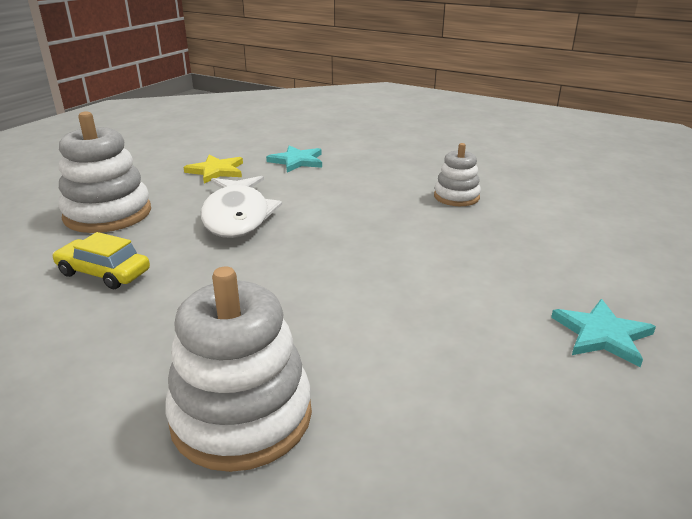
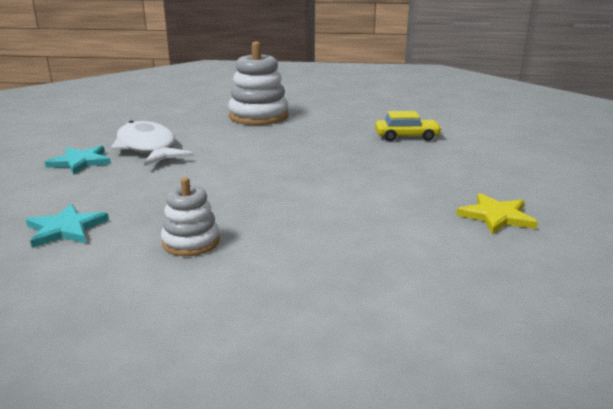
camera: 155 degrees right, 5 degrees down
white stacking toy [58,111,151,233] -> none
white fish [201,176,282,238] -> white fish moved to [111,120,194,166]
turquoise star [266,145,322,172] -> turquoise star moved to [26,204,109,248]

